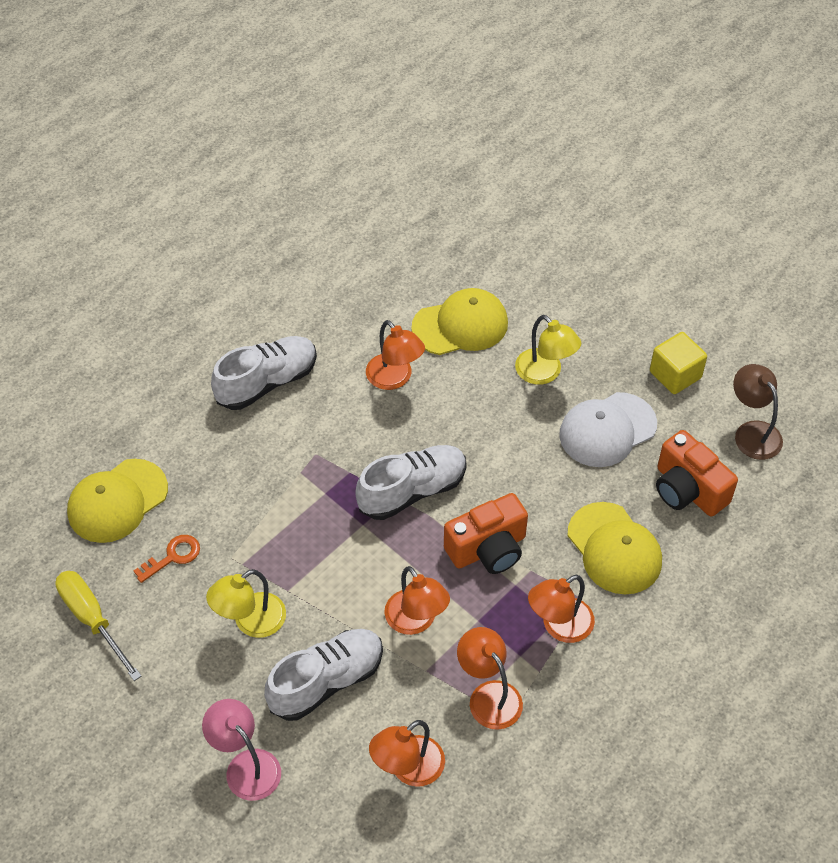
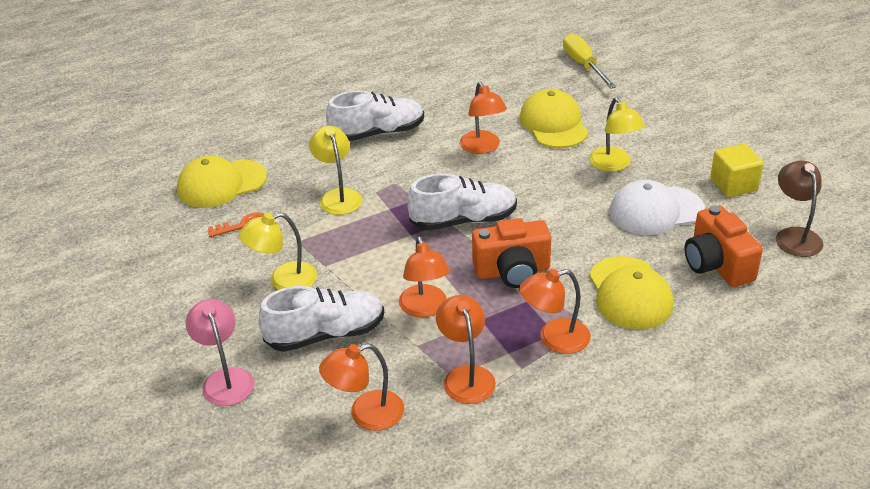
camera: 20 degrees right, 15 degrees down
yellow screwdriver [55,571,141,681] -> yellow screwdriver moved to [563,33,616,89]
yellow cap [411,288,508,355] -> yellow cap turned 105 degrees counterclockwise [519,89,589,148]
none -> yellow lamp [309,126,362,215]

